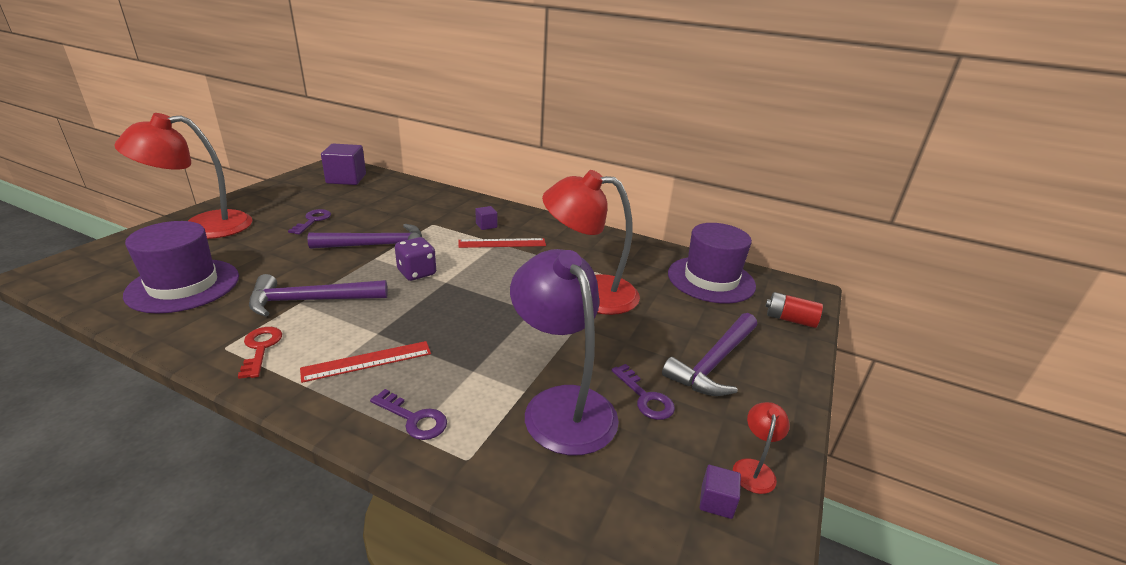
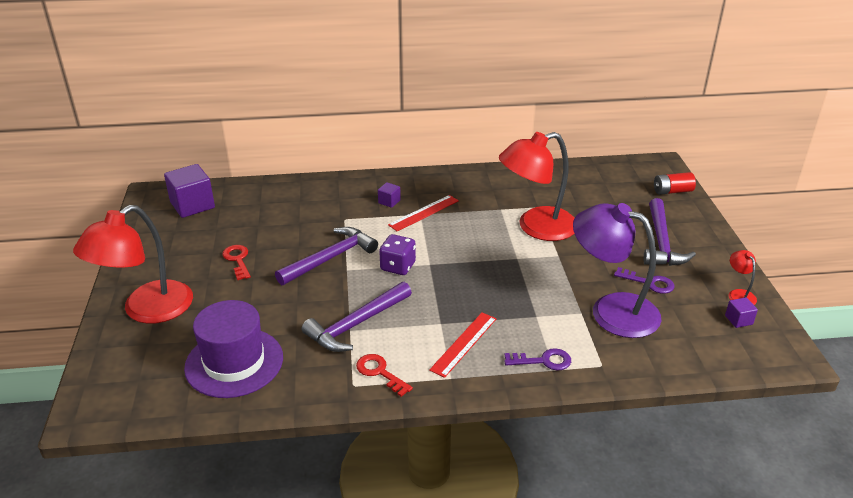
camera: 30 degrees left, 5 degrees up
purple key [288,209,331,234] -> red key [222,245,251,280]
purple hat [668,223,756,304] -> none

